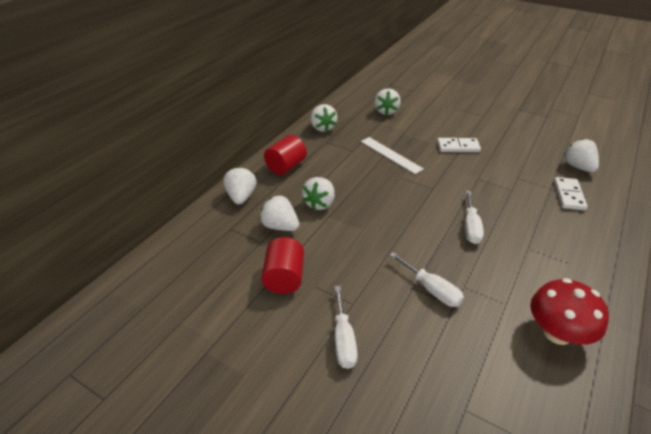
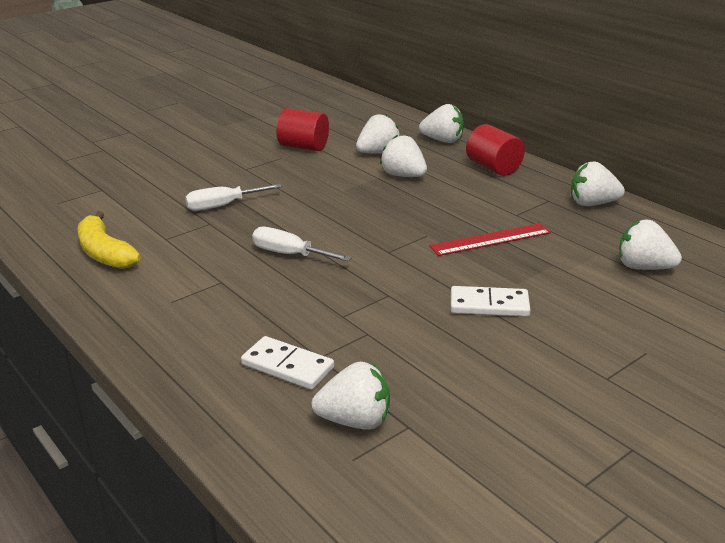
camera: 110 degrees right, 10 degrees down
white screwdriver [334,286,358,369] -> none
white ruler [361,137,424,174] -> red ruler [429,223,551,256]
white domino [437,138,481,152] -> white domino turned 75 degrees clockwise [451,286,531,317]
red mushroom [530,278,609,345] -> yellow banana [78,211,141,269]

